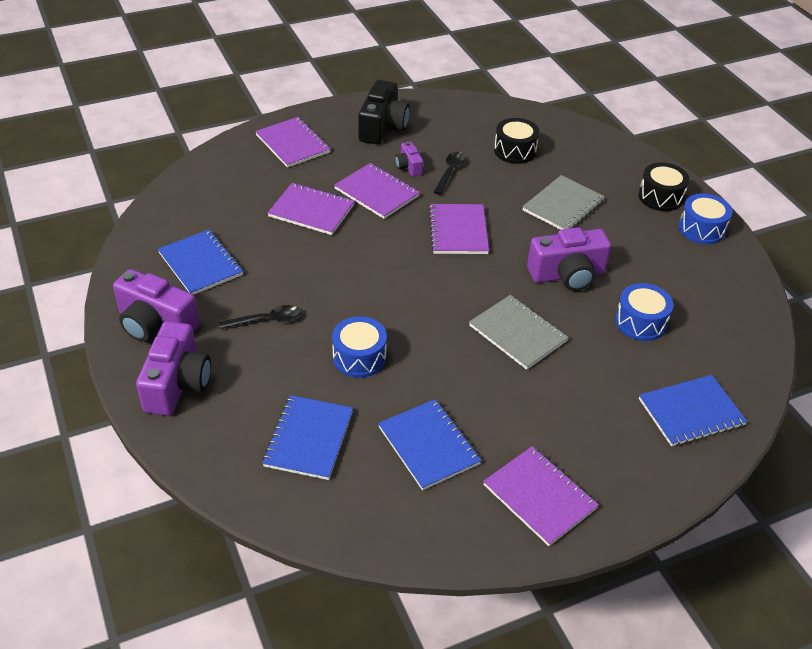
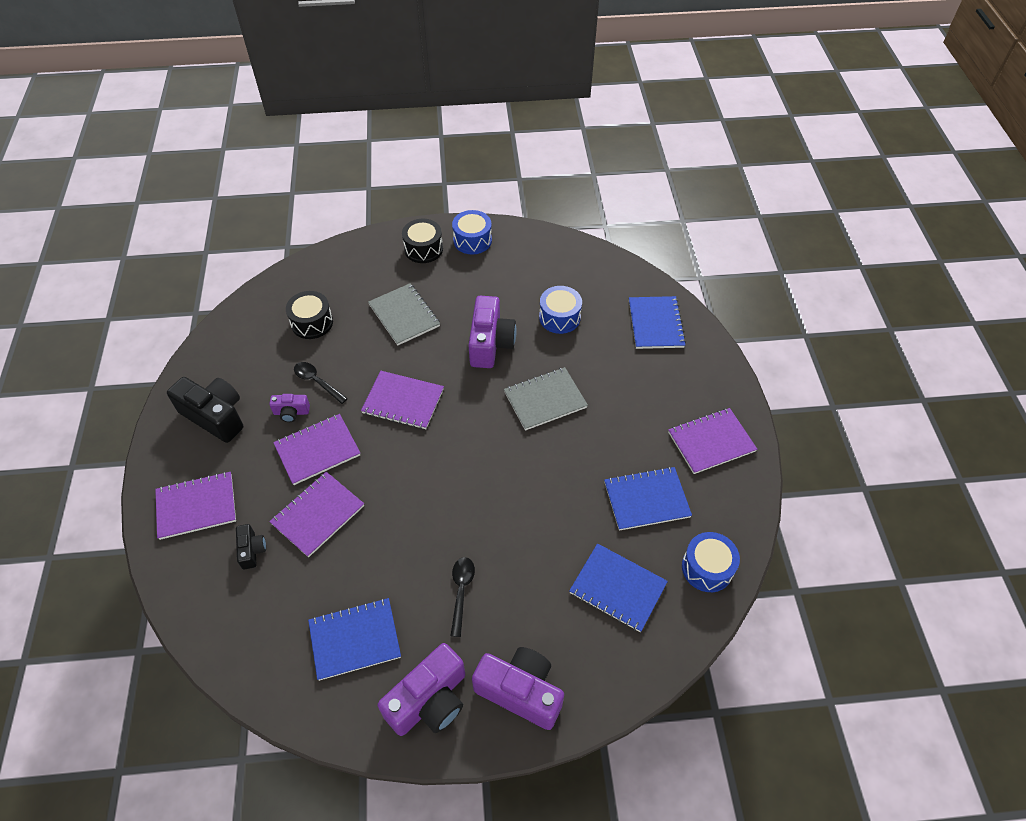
camera: 70 degrees left, 10 degrees up
blue drum [332,316,387,378] -> blue drum moved to [682,532,740,592]
none -> black camera [236,524,266,570]

